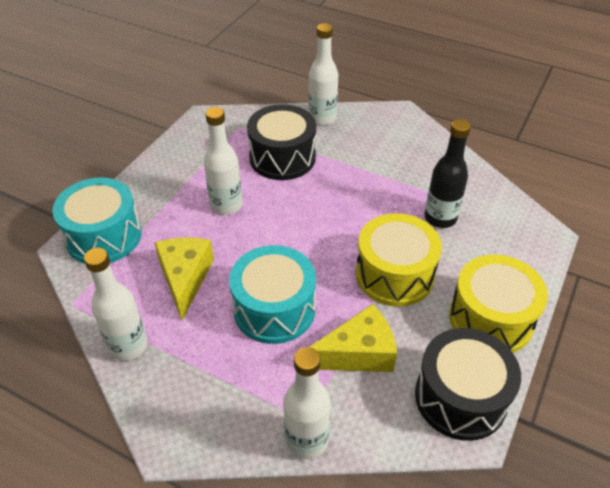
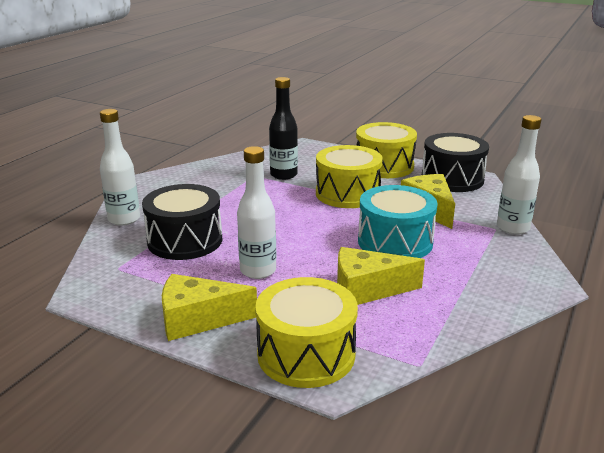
camera: 90 degrees left, 20 degrees down
turquoise drum [52,178,142,264] -> yellow drum [255,277,358,388]
white bottle [84,248,147,361] -> none
none -> yellow cheese [162,274,257,341]

